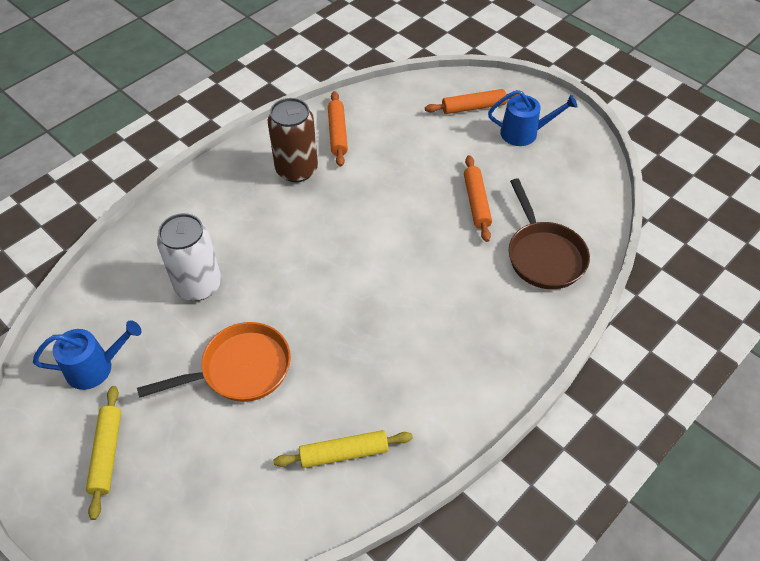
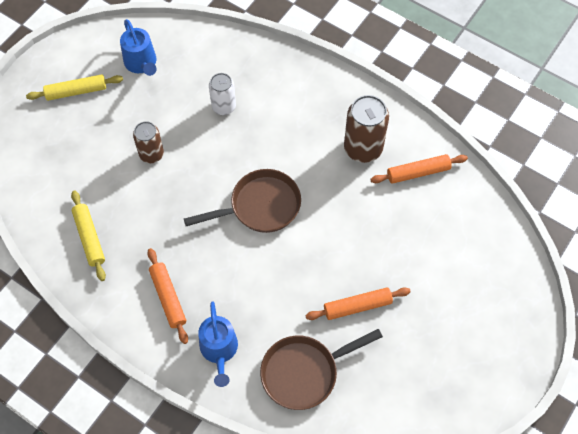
camera: 80 degrees right, 10 degrees up
orange pan [137,322,291,402] -> brown can [133,121,164,163]
white can [157,213,221,301] -> white can [209,73,236,115], size x0.63
orange rolling pin [425,89,519,114] -> orange rolling pin moved to [147,248,188,344]
blue watering can [488,90,578,146] -> blue watering can moved to [198,302,238,387]
none -> brown pan [184,169,301,233]

